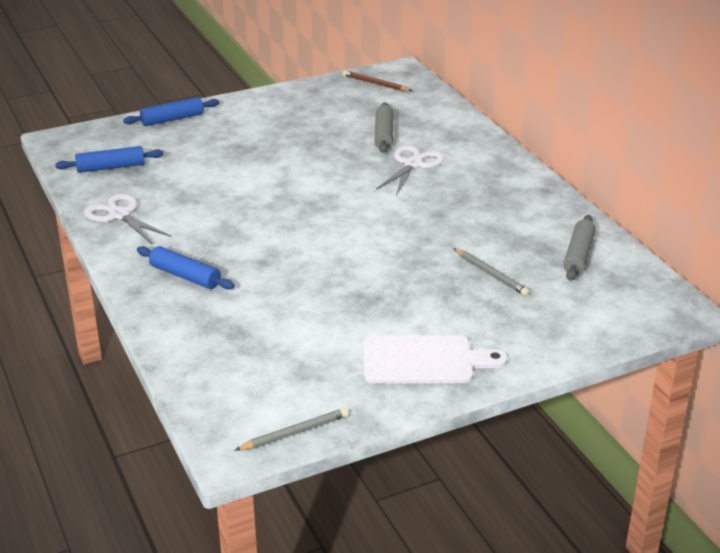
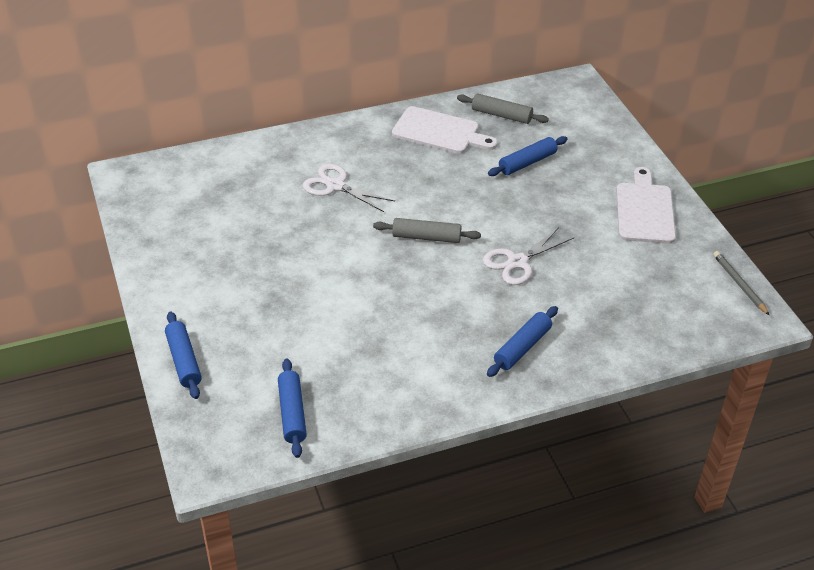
camera: 85 degrees left, 10 degrees up
white scissors [84,194,172,244] -> white scissors moved to [483,227,574,285]
brown pencil [342,70,412,91] -> none
grey rolling pin [374,103,394,153] -> grey rolling pin moved to [373,218,481,243]
grey pencil [453,248,530,296] -> blue rolling pin [488,136,567,176]
none -> white cutting board [392,106,498,154]

